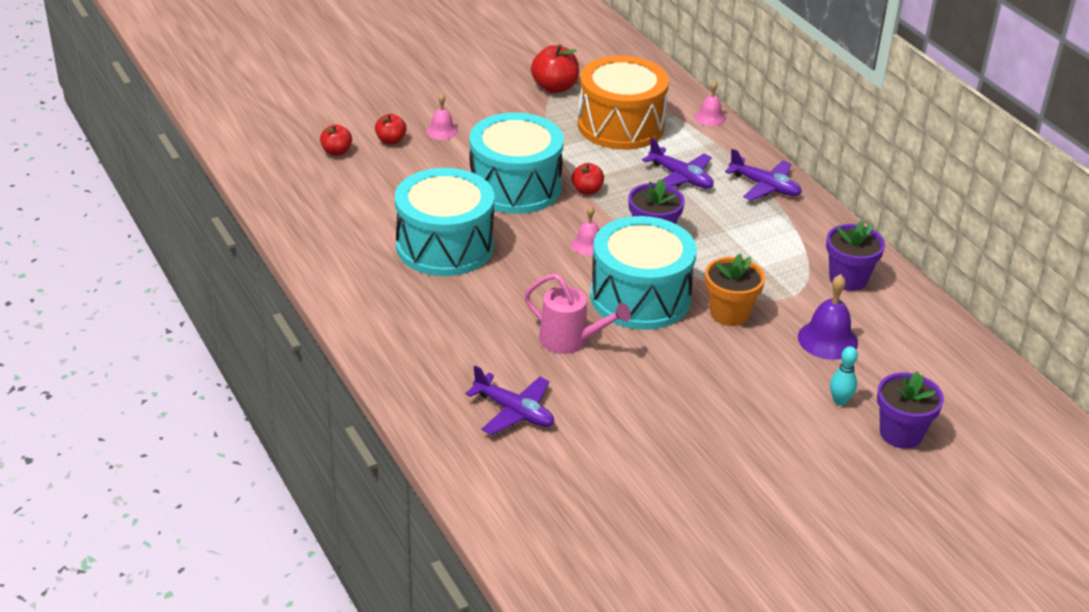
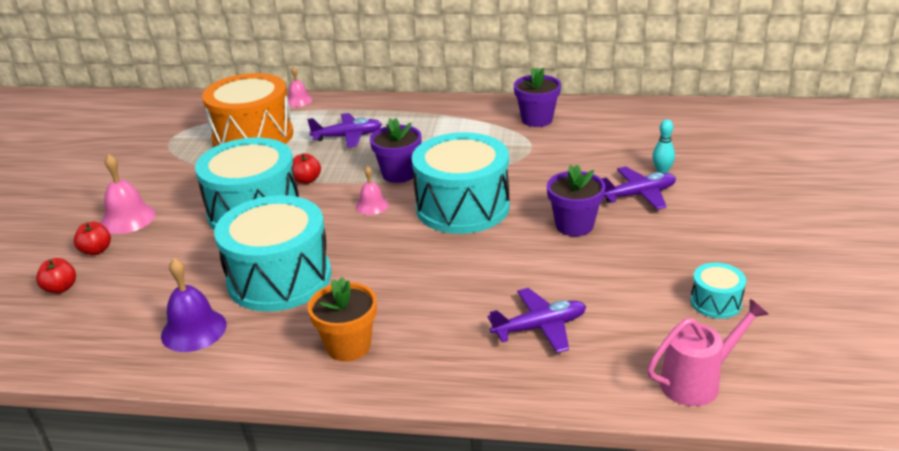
camera: 50 degrees left, 5 degrees down
pink bell [426,94,458,140] -> pink bell [100,154,156,234], size x1.61
pink watering can [524,273,631,354] -> pink watering can moved to [647,299,769,406]
red apple [531,44,579,93] -> none
orange flower pot [705,254,765,326] -> orange flower pot moved to [308,277,377,362]
purple plane [725,149,802,201] -> purple plane moved to [601,166,676,210]
purple bell [798,274,858,360] -> purple bell moved to [161,258,227,352]
purple flower pot [877,371,944,449] -> purple flower pot moved to [547,164,605,236]
none -> turquoise drum [690,263,746,319]

